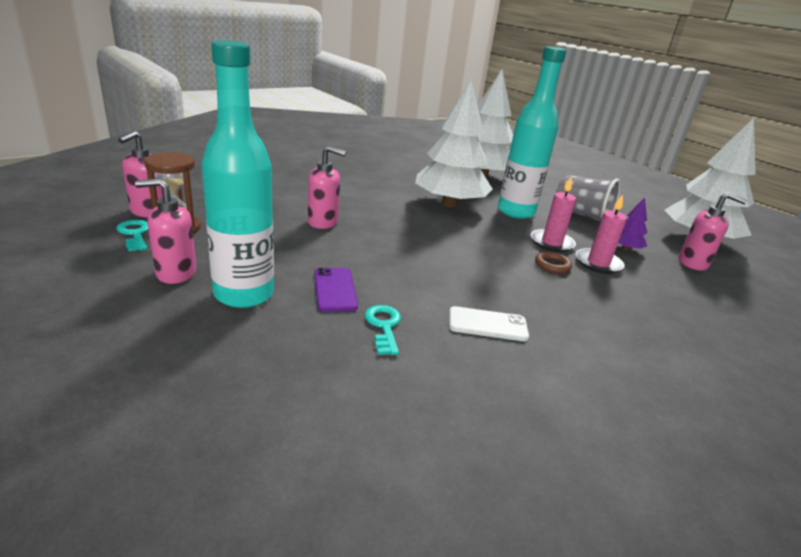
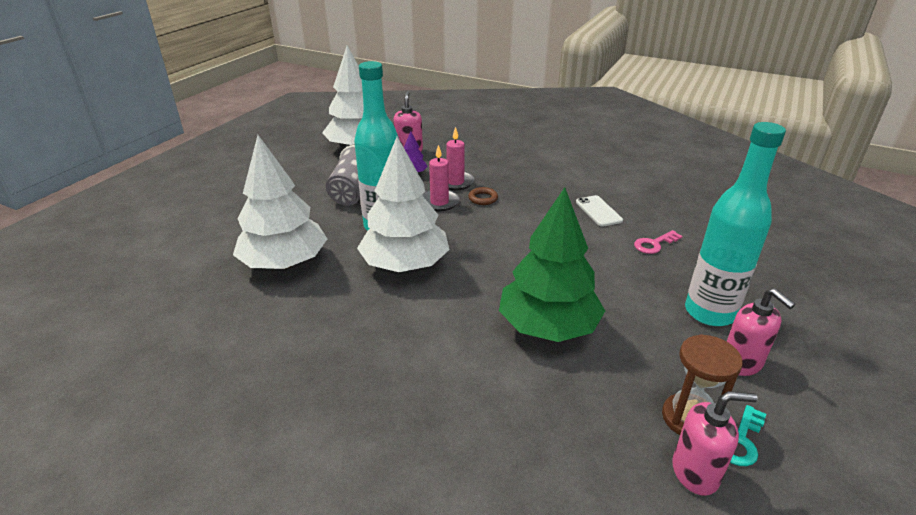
camera: 110 degrees left, 5 degrees up
pink soap dispenser [308,146,346,229] -> green tree [499,187,605,342]
purple phone [315,268,358,311] -> none
turquoise key [365,305,401,355] -> pink key [634,230,682,254]

